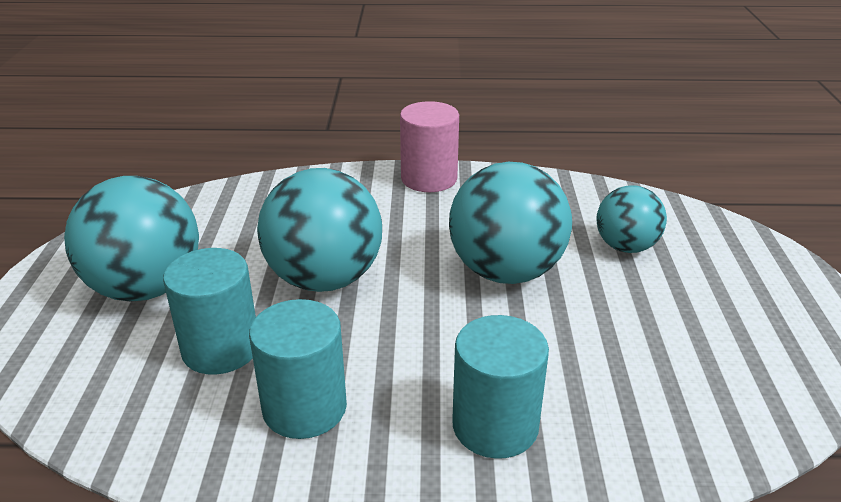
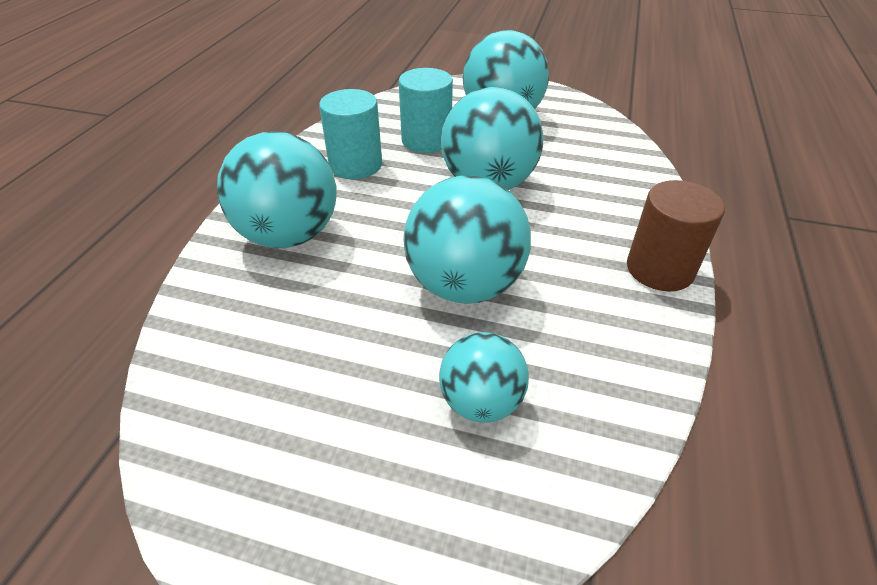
camera: 105 degrees right, 10 degrees up
pink cylinder [400,101,459,192] -> brown cylinder [627,180,725,292]
turquoise cylinder [452,315,549,459] -> turquoise ball [217,131,337,248]

